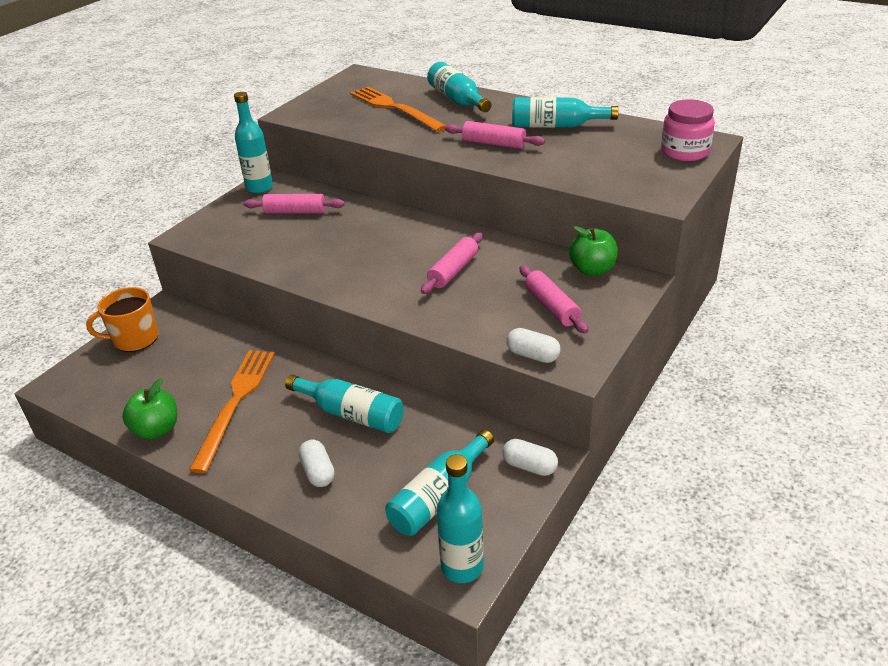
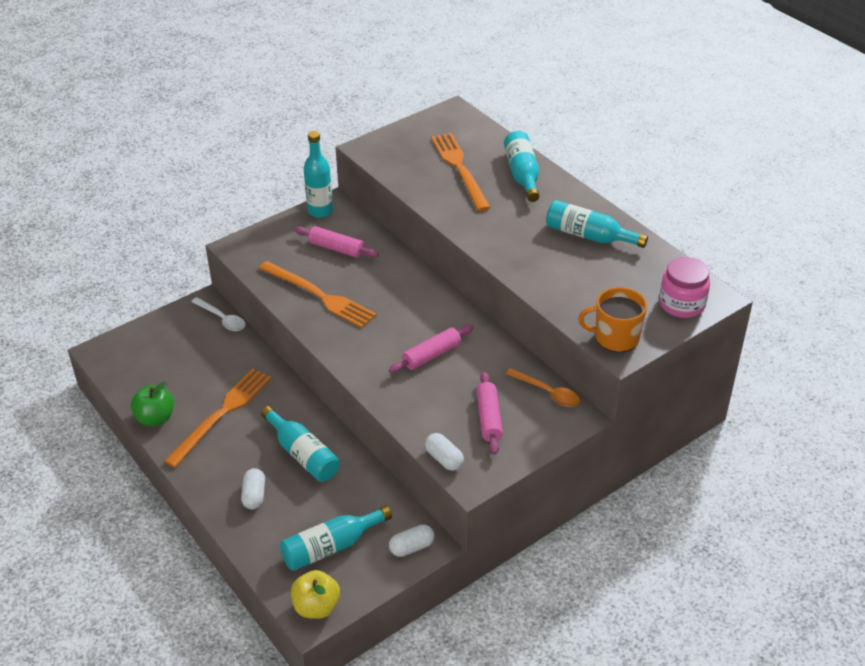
camera: 20 degrees right, 5 degrees up
orange mug [86,287,159,352] -> orange mug moved to [578,287,647,352]
turquoise bottle [436,454,484,583] -> yellow apple [291,570,340,619]
pink rolling pin [445,121,545,149] -> none
white capsule [502,439,558,476] -> white capsule turned 75 degrees counterclockwise [389,524,434,557]
green apple [569,226,618,276] -> orange spoon [506,368,580,407]
none -> white spoon [191,297,246,331]
none -> orange fork [259,261,377,328]

